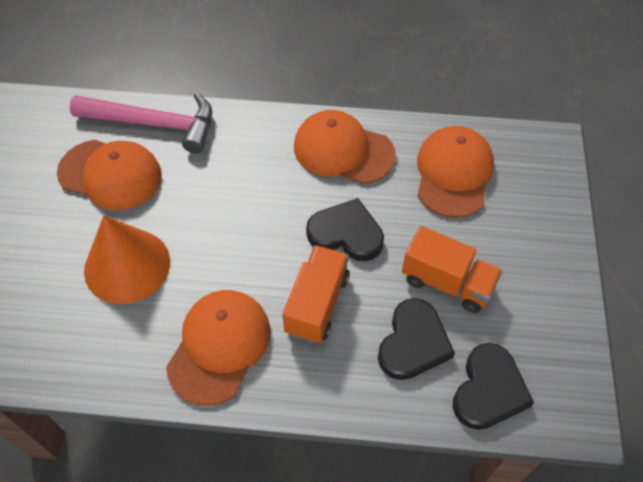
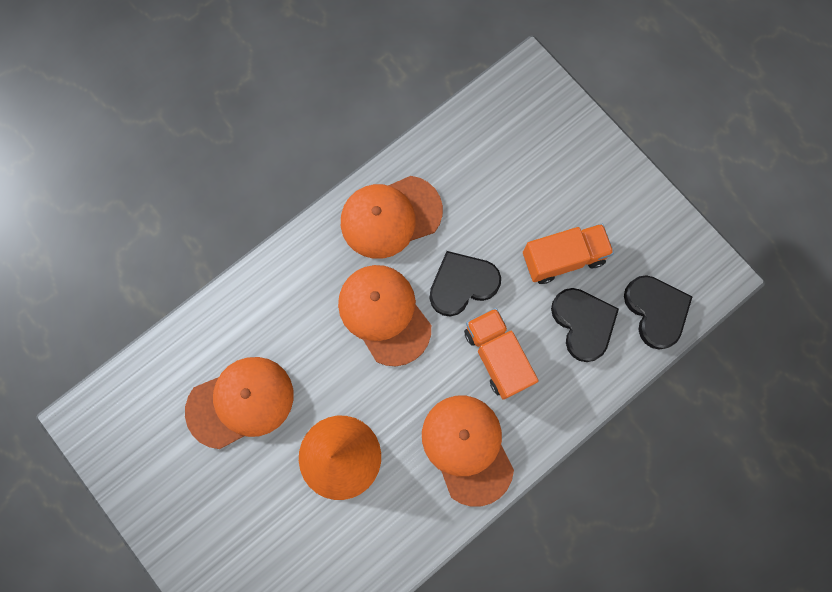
camera: 45 degrees left, 20 degrees up
pink hammer [69,93,212,154] -> none
orange cap [417,126,494,218] -> orange cap moved to [338,265,431,366]

